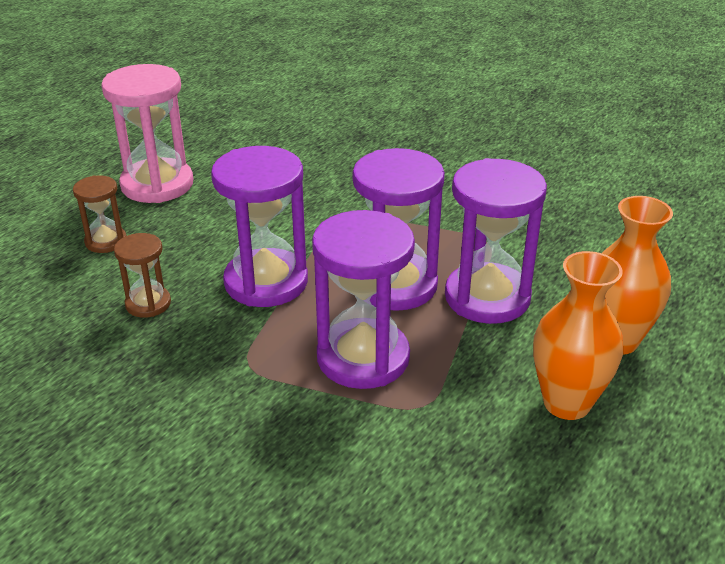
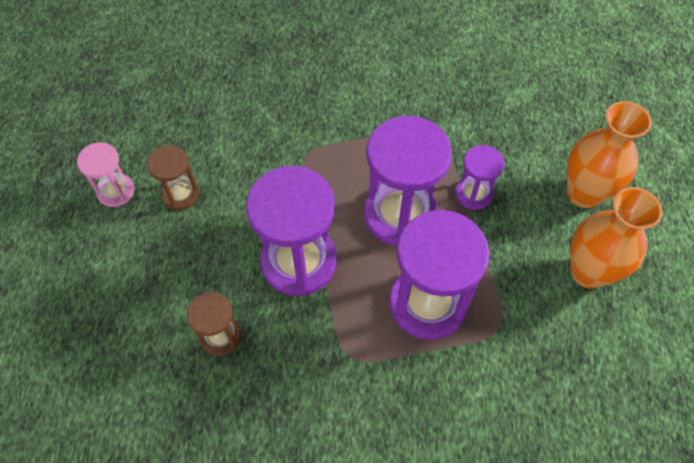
camera: 30 degrees left, 25 degrees up
brown hourglass [73,175,127,253] -> brown hourglass moved to [147,145,199,210]
pink hourglass [101,64,193,203] -> pink hourglass [77,142,135,207], size x0.52
purple hourglass [445,158,547,324] -> purple hourglass [455,145,505,210], size x0.52

